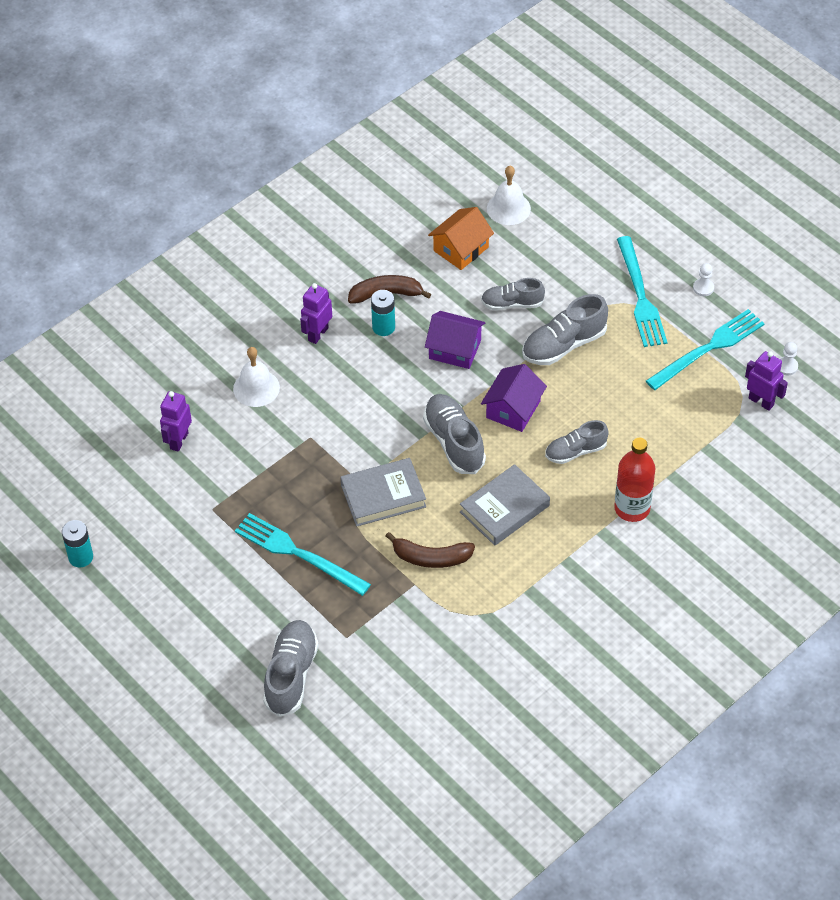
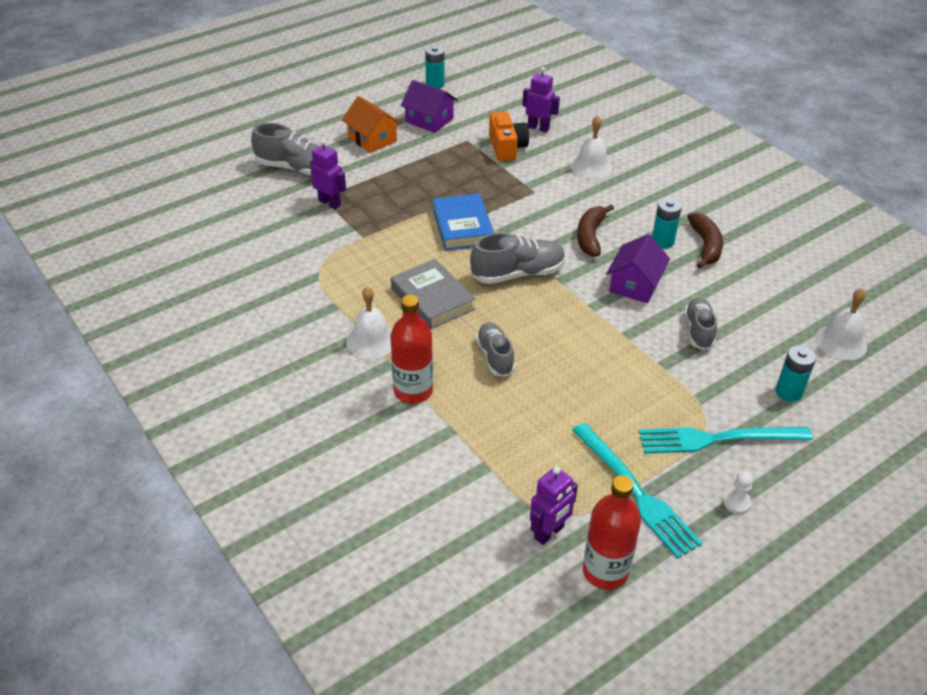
camera: 95 degrees right, 10 degrees down
turquoise fork [235,513,371,596] -> none
purple robot [300,283,332,344] -> purple robot moved to [310,139,346,209]
grey book [340,458,426,527] -> blue book [433,193,494,251]
brown banana [386,532,475,568] -> brown banana moved to [577,204,614,257]
orange house [428,207,494,270] -> orange house moved to [342,96,401,153]
purple house [481,364,547,432] -> purple house moved to [401,80,458,133]
grey shoe [522,294,608,365] -> none
white pawn [780,342,798,375] -> red bottle [583,475,641,590]
none -> white bell [346,286,392,359]
none -> orange camera [489,111,529,161]
none -> turquoise battery [776,345,816,402]

